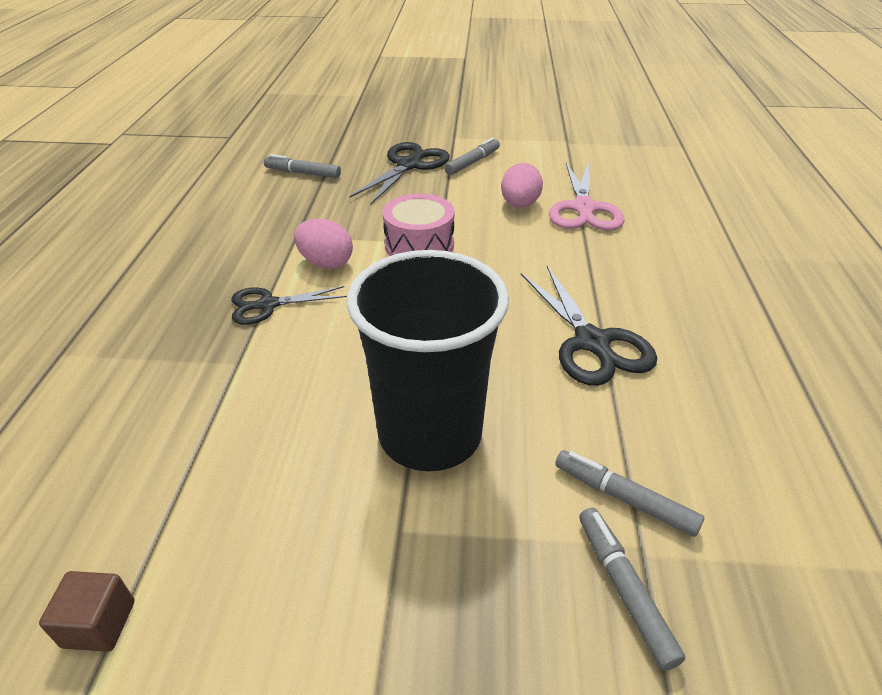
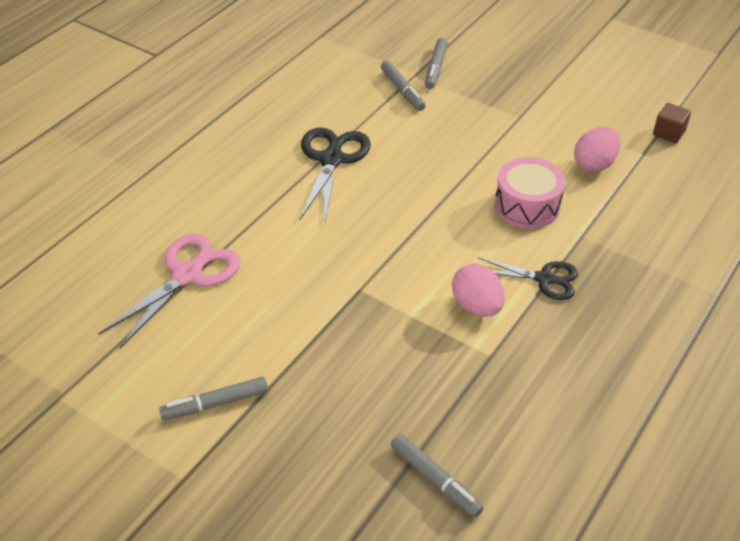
camera: 150 degrees left, 5 degrees up
black cup [347,250,509,471] -> none
black scissors [349,142,450,205] -> none
pink drum [382,194,455,256] -> pink drum moved to [494,157,566,229]
pink egg [501,163,543,208] -> pink egg moved to [574,127,620,172]

